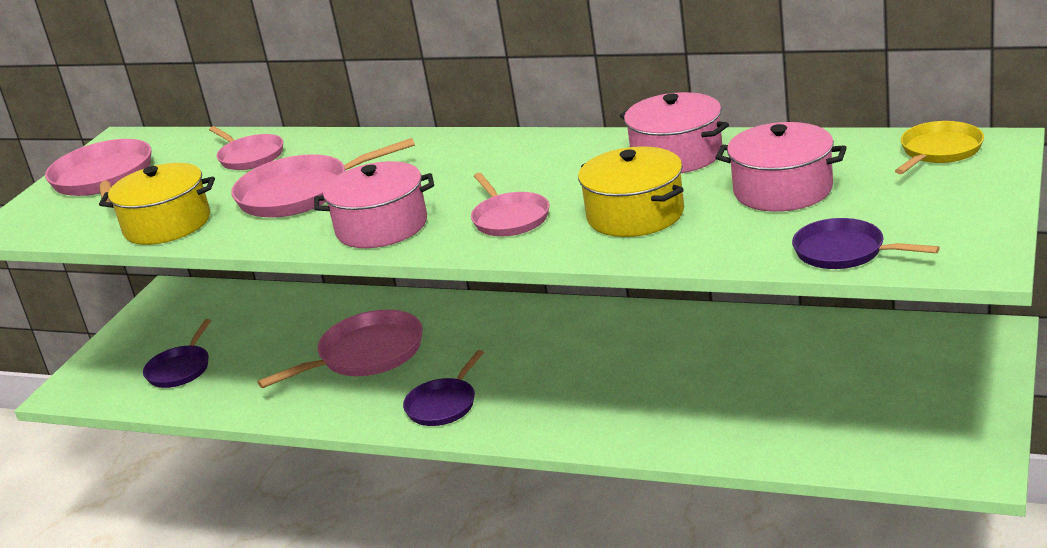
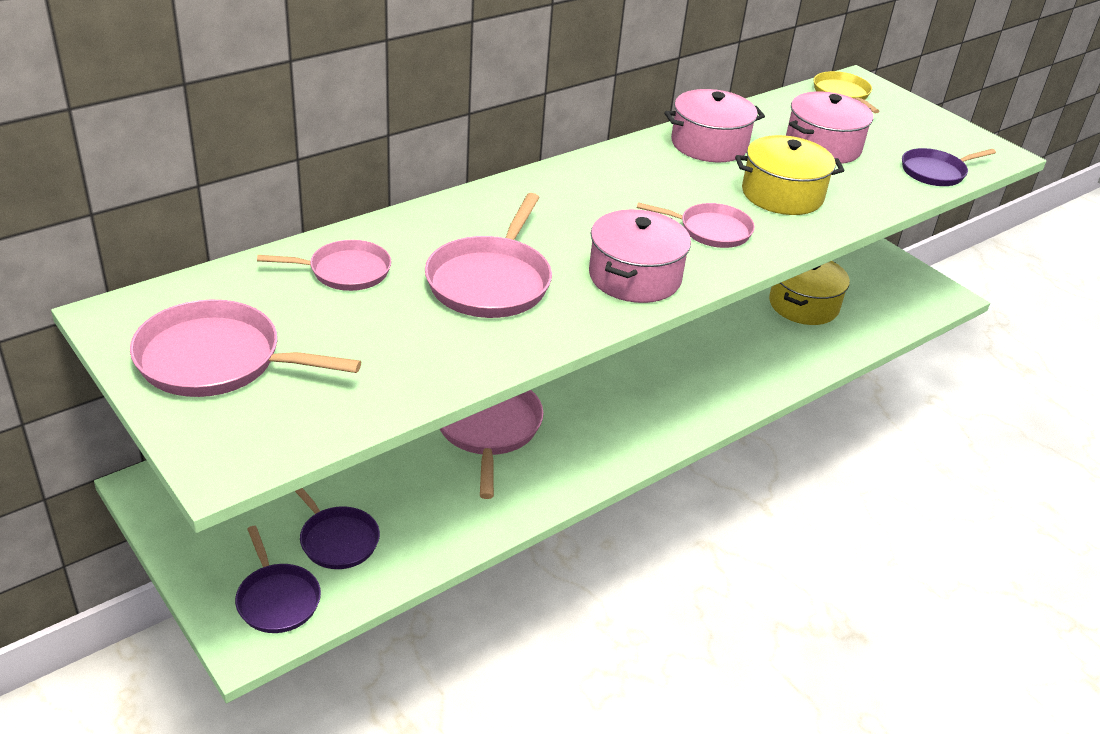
camera: 65 degrees left, 10 degrees up
yellow pot [99,163,215,245] -> yellow pot moved to [769,261,850,325]
purple pan [403,350,484,426] -> purple pan moved to [235,526,321,633]

